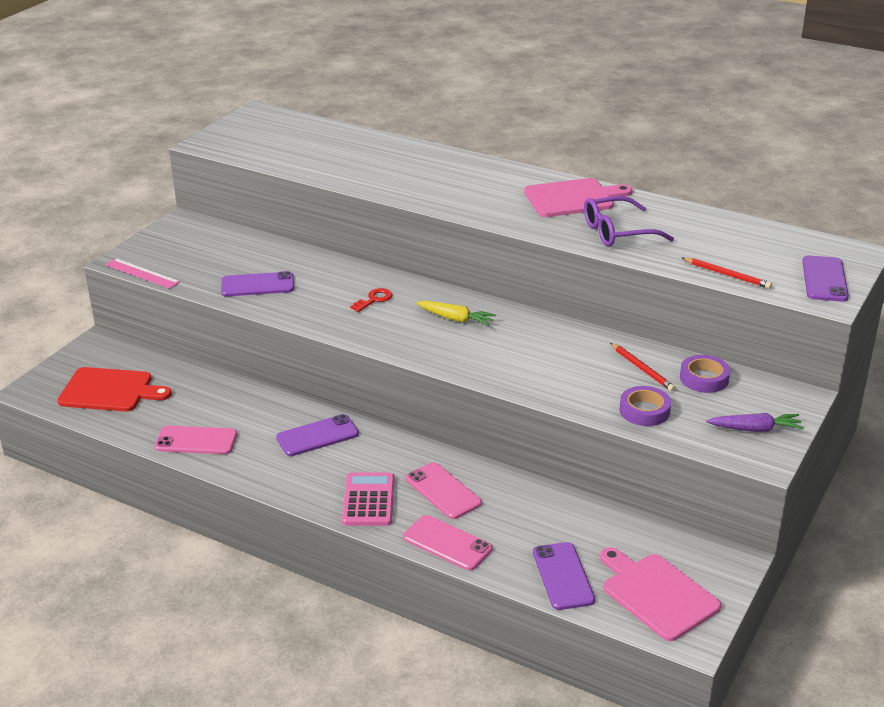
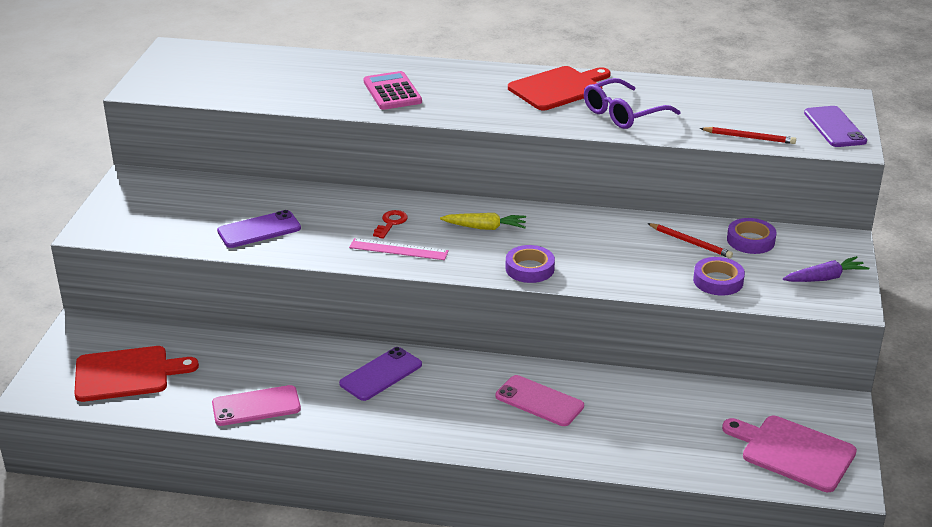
camera: 20 degrees left, 0 degrees up
pink ruler [105,258,180,289] -> pink ruler moved to [349,238,449,260]
pink calculator [342,473,395,526] -> pink calculator moved to [364,71,422,110]
pink phone [403,515,492,571] -> none
pink cutting board [524,178,633,217] -> red cutting board [508,66,611,110]
purple phone [533,542,595,610] -> none
none -> purple tape [506,245,555,283]

